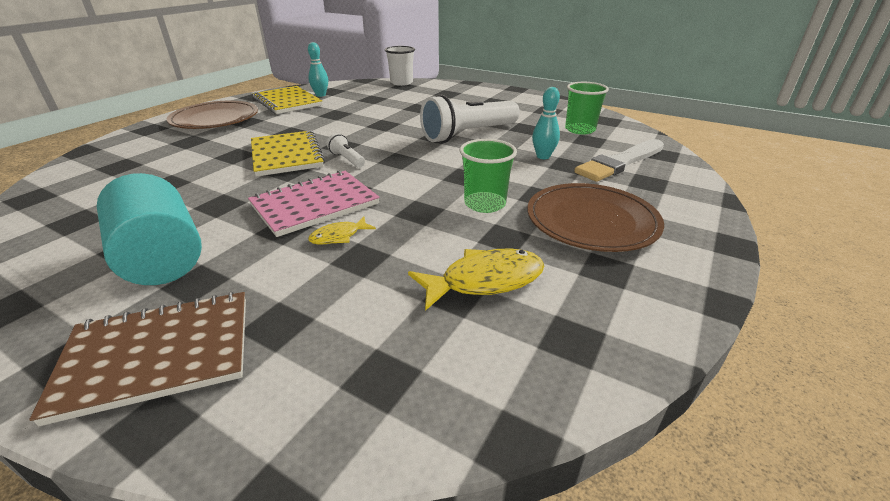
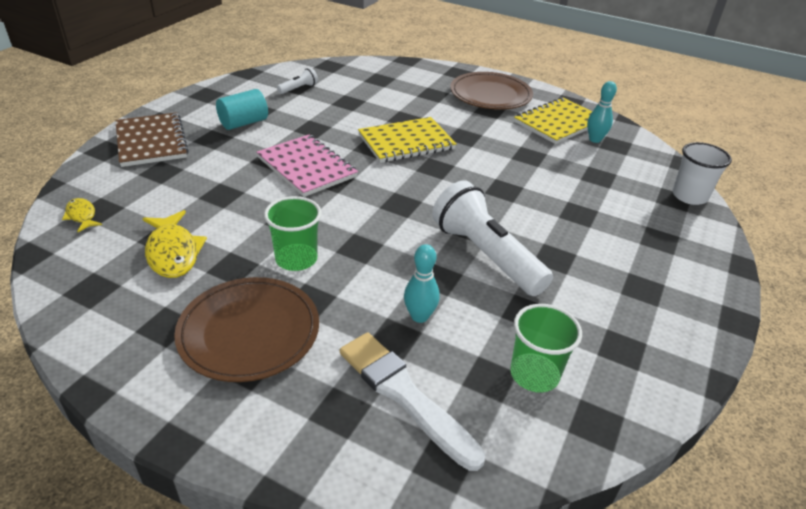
camera: 85 degrees right, 5 degrees up
turquoise cylinder [97,173,202,285] -> turquoise cylinder [216,89,268,130], size x0.67
yellow fish [308,217,376,245] -> yellow fish moved to [62,198,102,232]
white flashlight [327,133,365,167] -> white flashlight moved to [277,68,318,94]

